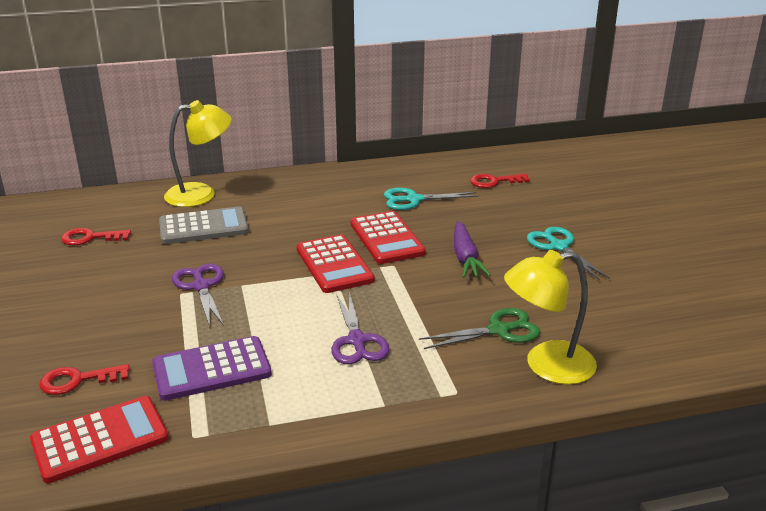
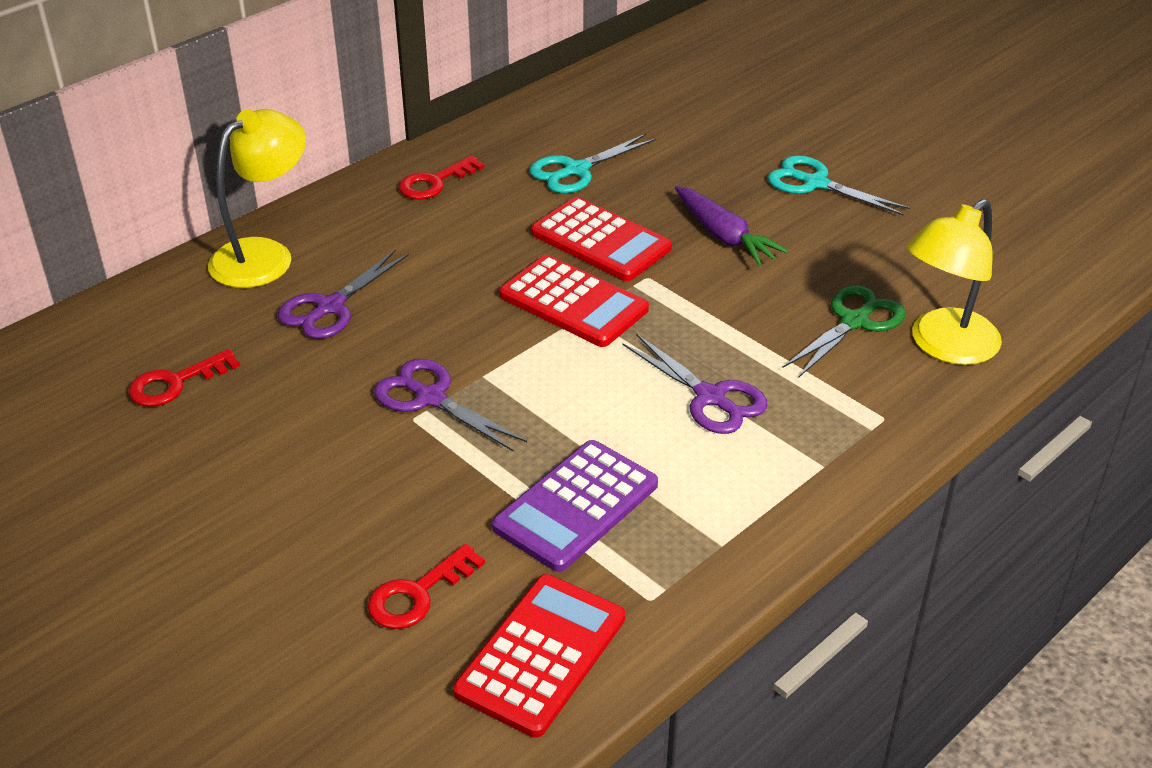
camera: 30 degrees left, 10 degrees up
grey calculator [159,206,249,244] -> purple scissors [278,249,409,339]
red key [470,174,530,188] -> red key moved to [399,155,485,199]

